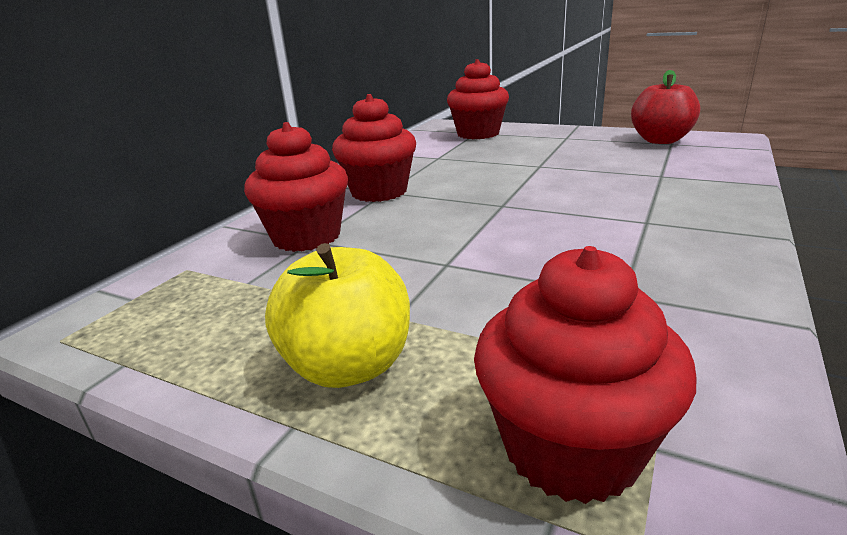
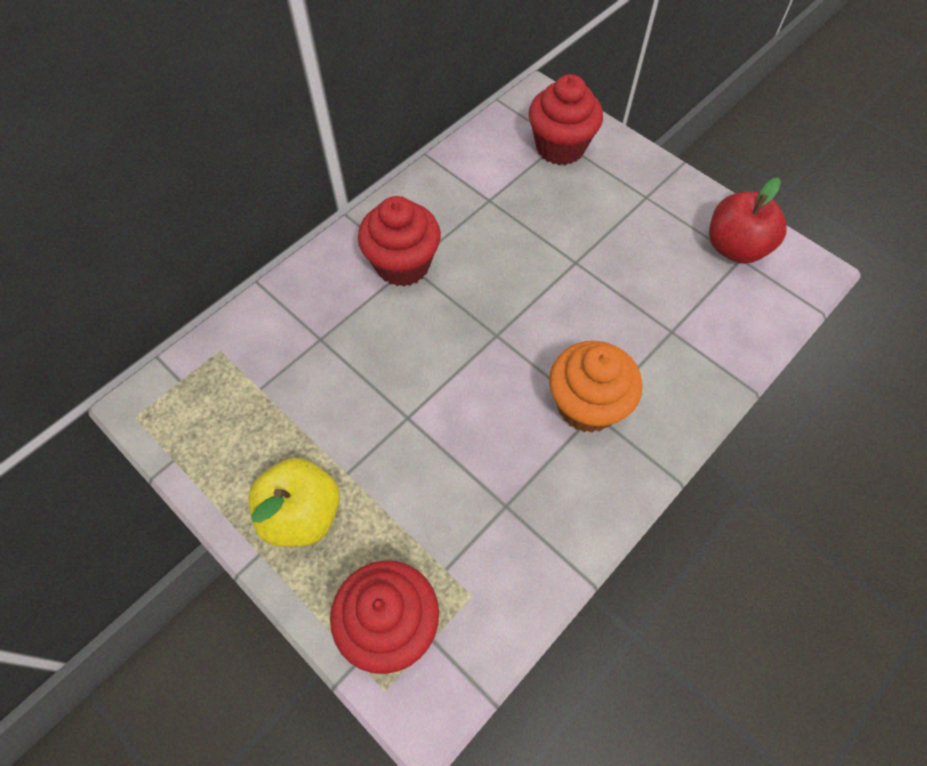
camera: 15 degrees right, 35 degrees up
red cupcake [244,122,348,252] -> none
none -> orange cupcake [549,341,643,433]

